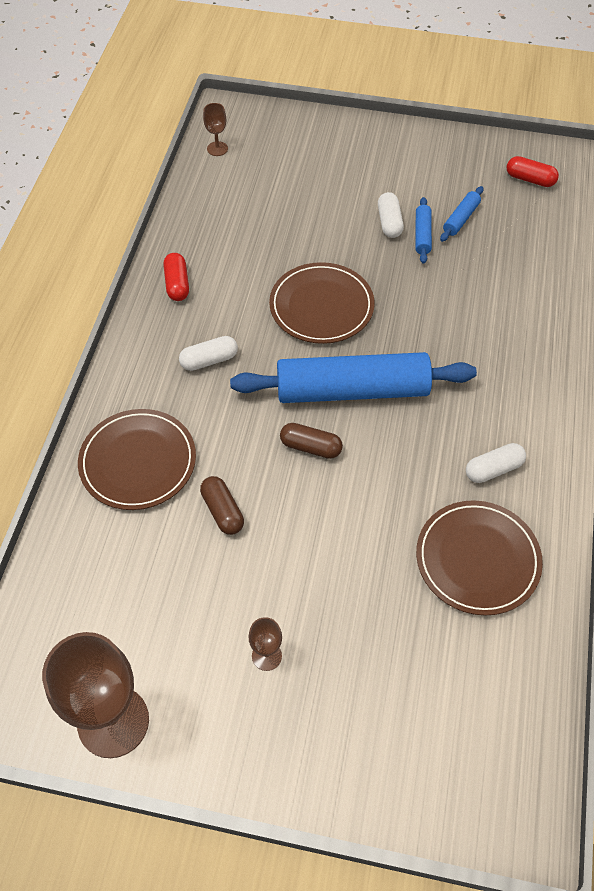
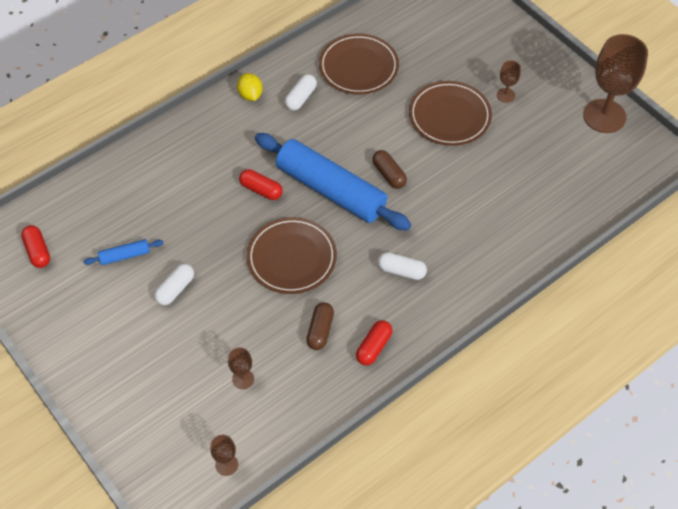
camera: 140 degrees left, 0 degrees up
brown plate [78,409,196,510] -> brown plate moved to [409,81,492,146]
brown capsule [200,476,244,535] -> brown capsule moved to [306,302,334,350]
blue rolling pin [415,197,432,264] -> none
white capsule [466,443,526,483] -> white capsule turned 75 degrees counterclockwise [285,74,317,110]
none -> brown goblet [228,347,254,389]
none -> yellow lemon [237,73,263,101]
none -> red capsule [239,169,283,200]

